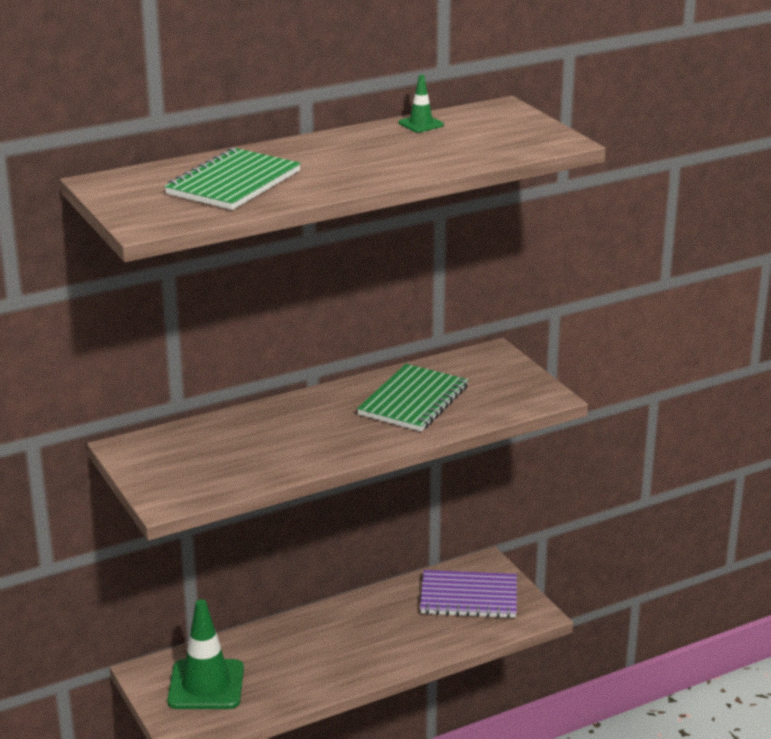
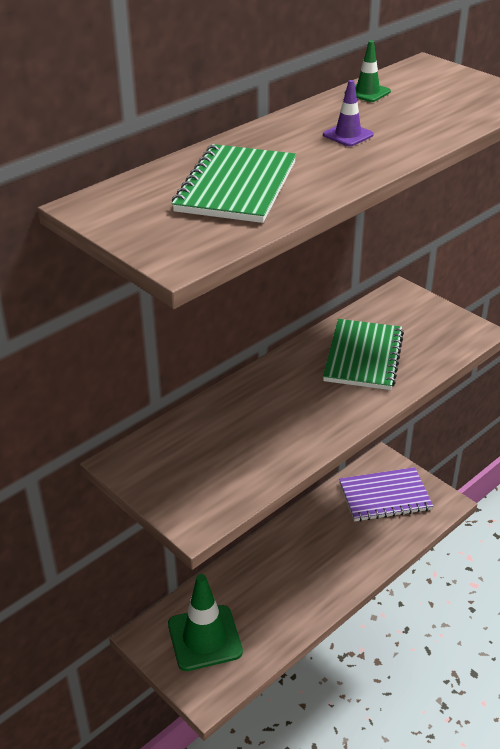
camera: 15 degrees left, 10 degrees up
none -> purple traffic cone [323,80,374,147]

